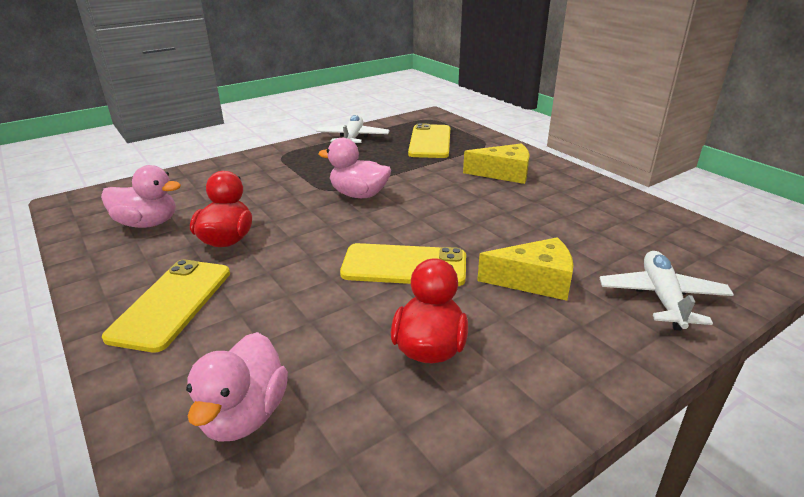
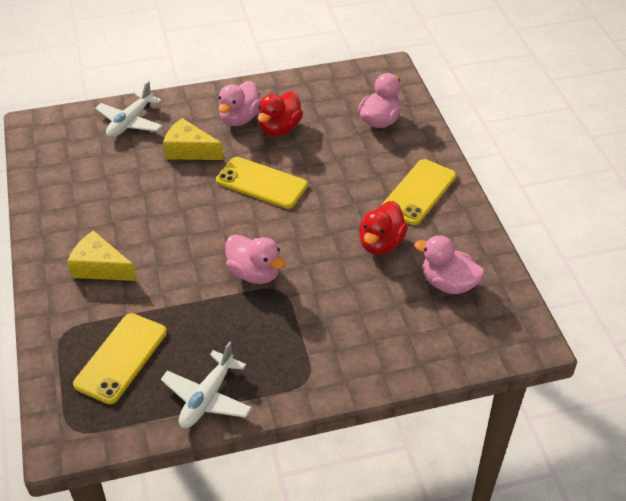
camera: 160 degrees left, 15 degrees up
none -> pink duck [218,81,261,126]

